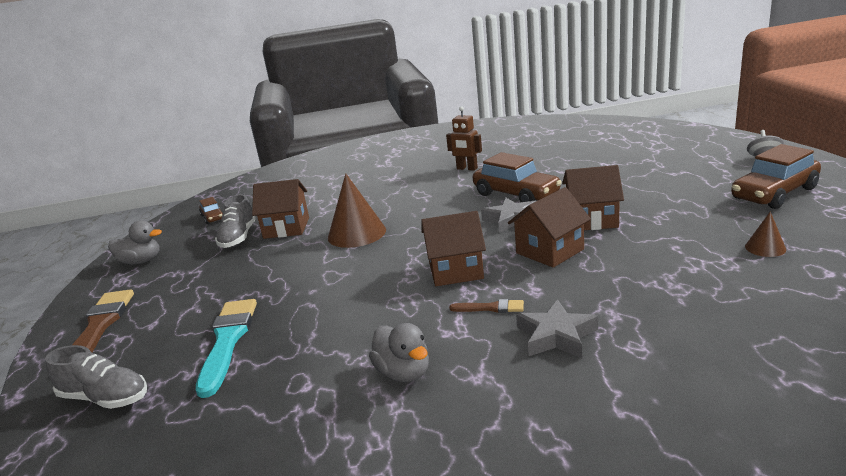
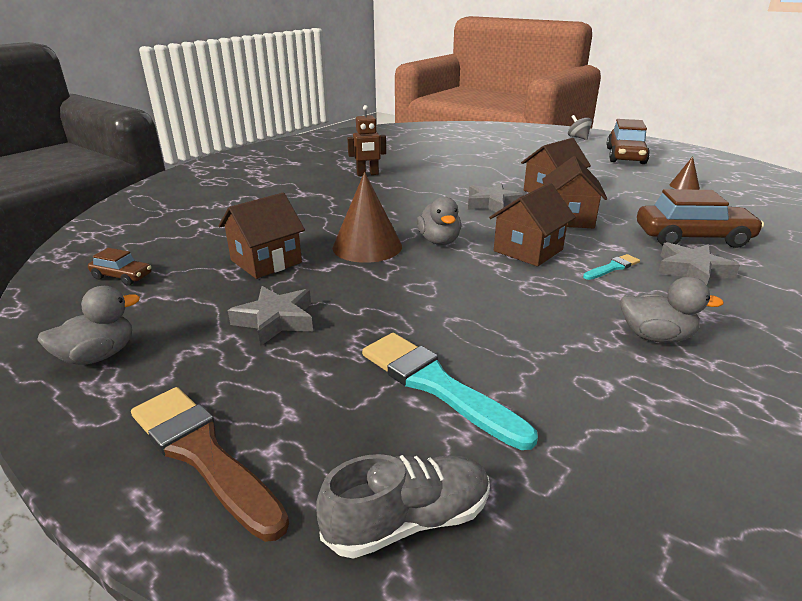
camera: 45 degrees left, 5 degrees up
grey shoe [215,194,256,248] -> none
brown brush [449,299,524,313] -> turquoise brush [583,254,640,280]
brown car [473,152,562,202] -> brown car moved to [637,189,764,248]
none -> grey star [228,286,313,346]
none -> grey duck [417,197,461,245]

